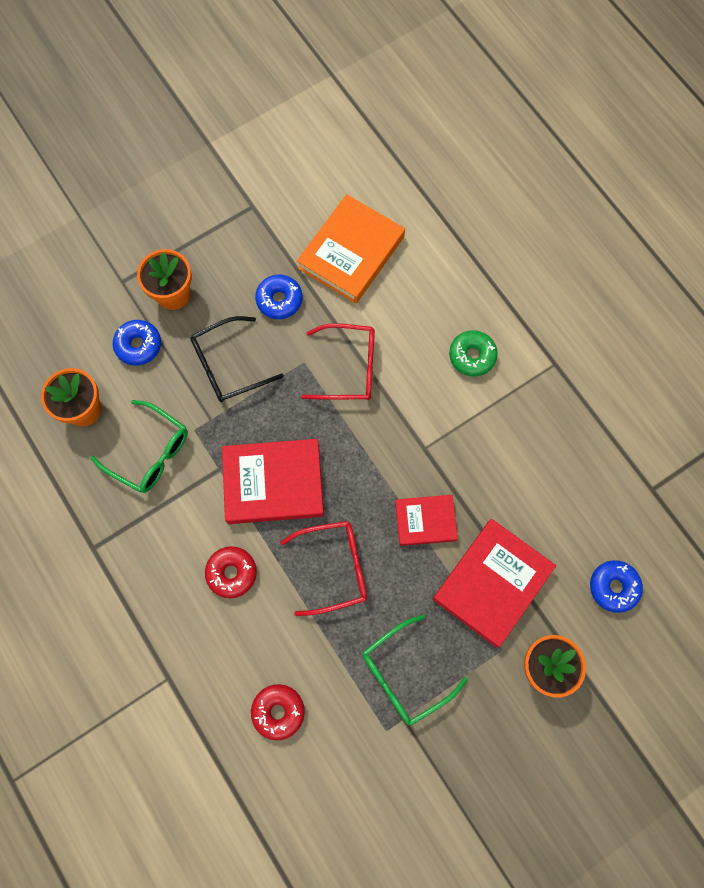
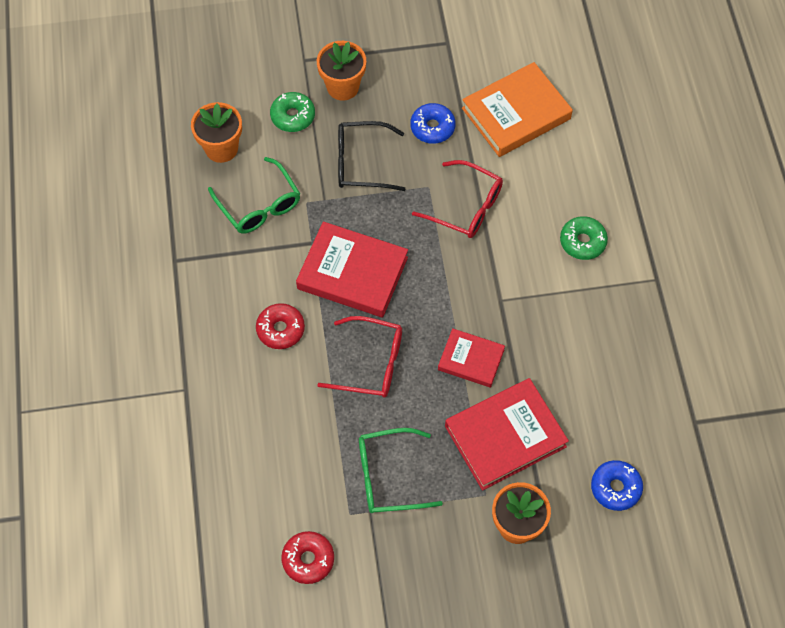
camera: 25 degrees right, 10 degrees down
blue donut [113,320,161,366] -> green donut [270,92,315,132]
red donut [251,684,305,740] -> red donut moved to [281,531,334,584]

